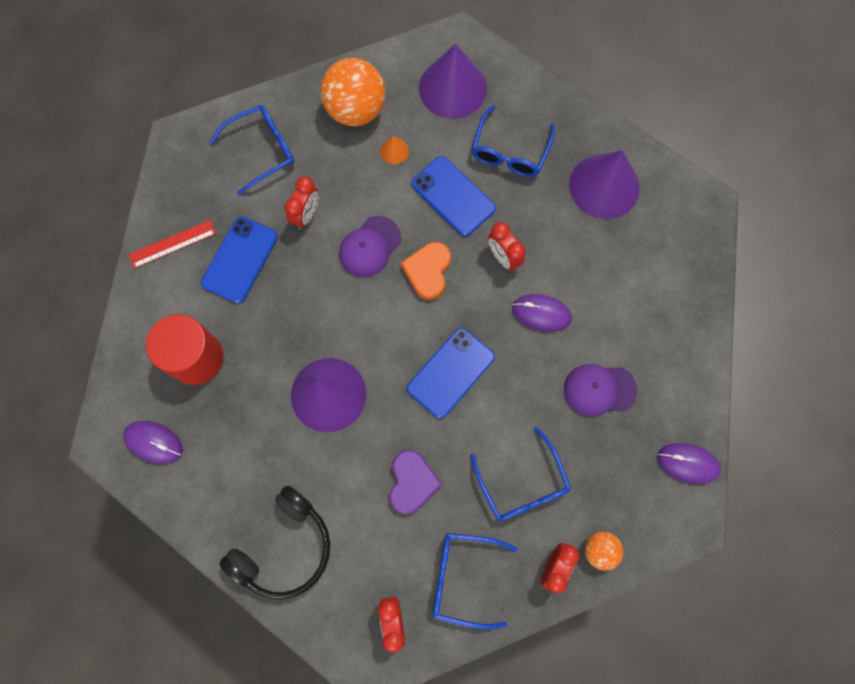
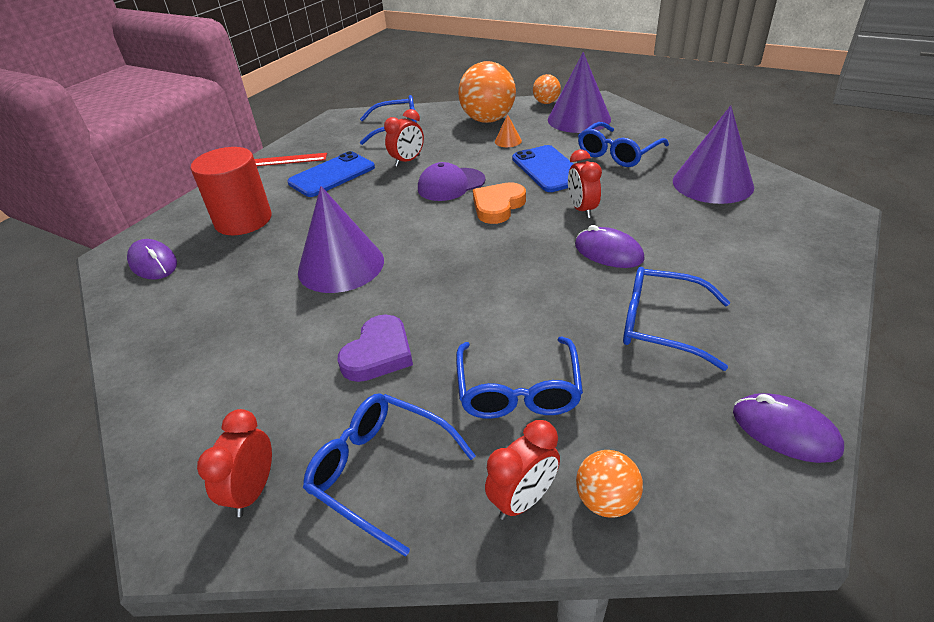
camera: 25 degrees right, 35 degrees down
black headphones [219,485,330,600] -> none
blue phone [407,328,495,419] -> none
purple cap [564,364,637,417] -> blue glasses [623,267,730,371]
none -> orange ball [533,74,561,104]

